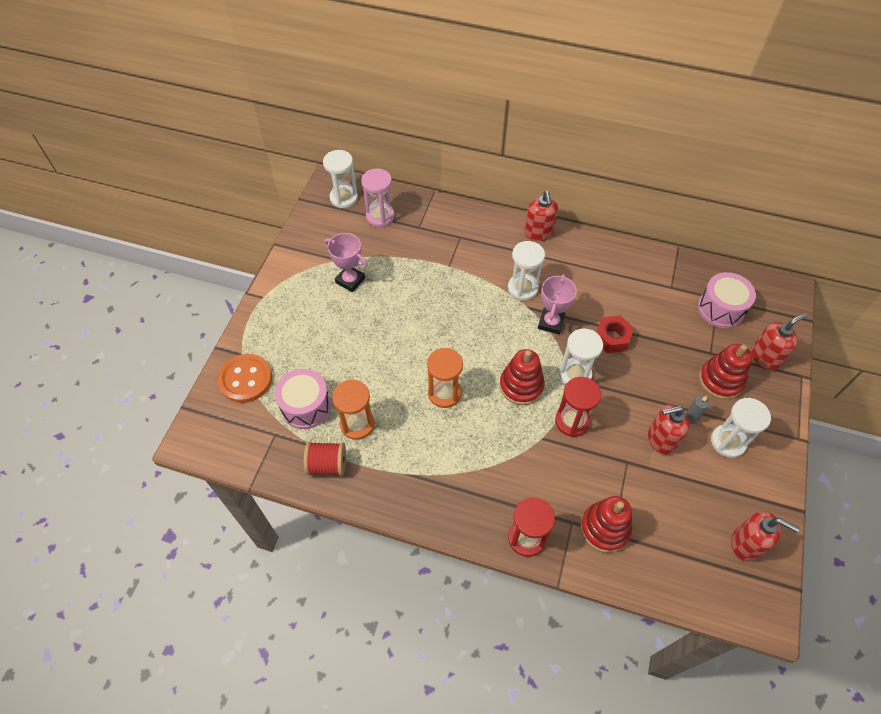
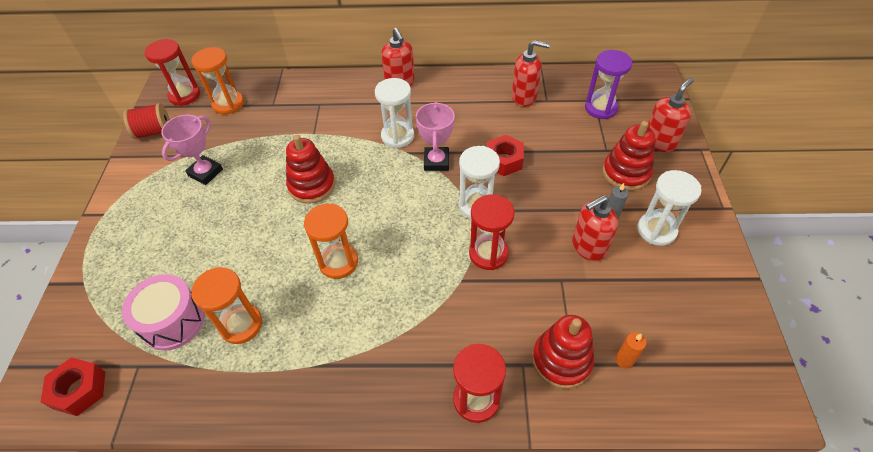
camera: 15 degrees left, 5 degrees down
orange button [218,354,272,403] -> none
red spool [304,442,346,476] -> red spool moved to [123,103,170,139]
white hourglass [323,150,358,208] -> red hourglass [144,39,200,106]
pink trophy [324,233,367,292] -> pink trophy turned 75 degrees counterclockwise [161,115,223,185]
pink hourglass [361,168,395,227] -> orange hourglass [191,47,244,114]
red stacking toy [500,349,545,405] -> red stacking toy moved to [286,135,335,204]
pink drum [698,272,756,328] -> purple hourglass [585,50,632,119]
red soap dispenser [731,511,800,562] -> red soap dispenser moved to [512,40,550,107]
none -> red nut [41,357,105,416]
none -> orange candle [615,332,646,369]

